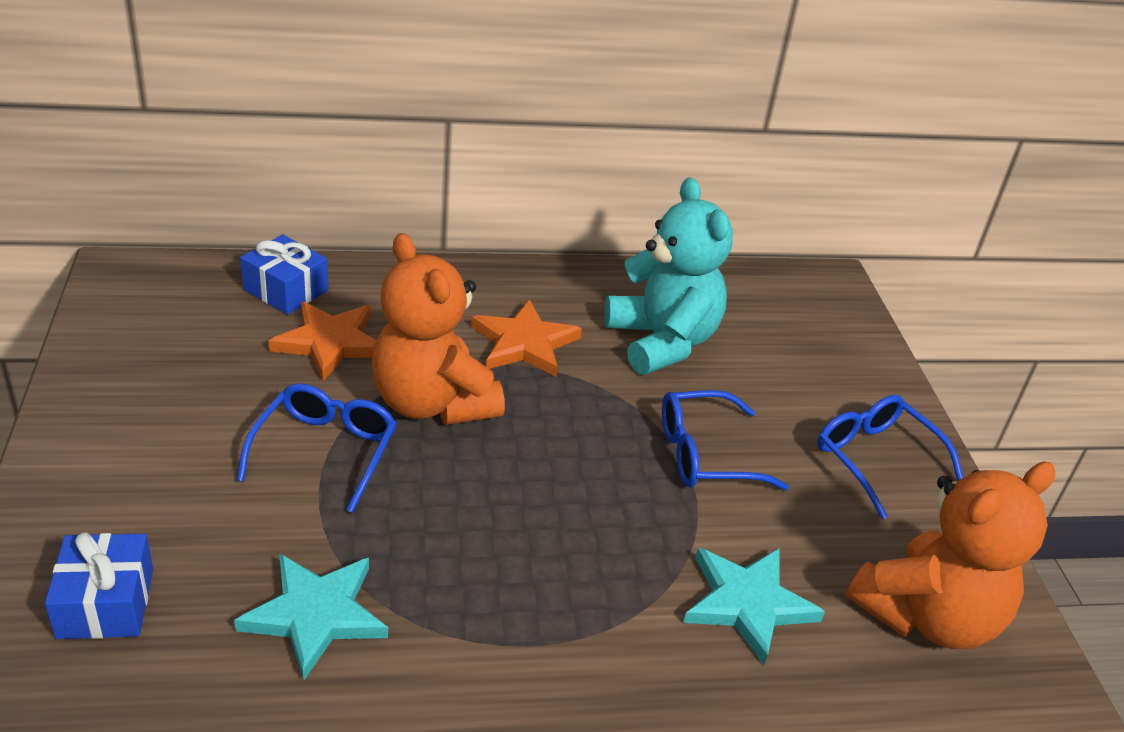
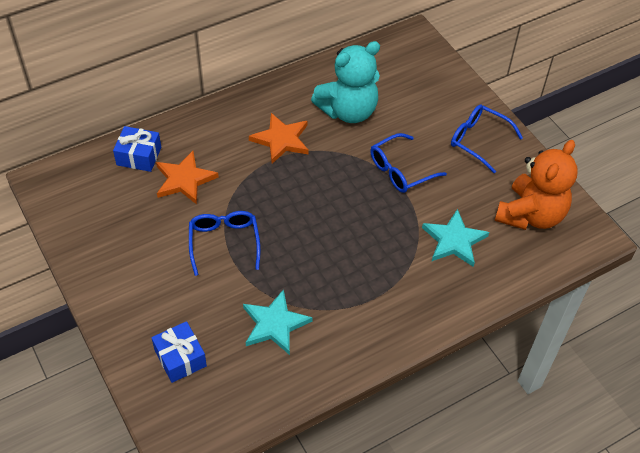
camera: 20 degrees left, 15 degrees up
orange teddy bear [372,233,505,425] -> none
turquoise teddy bear [604,177,733,375] -> turquoise teddy bear turned 105 degrees clockwise [311,41,380,123]

